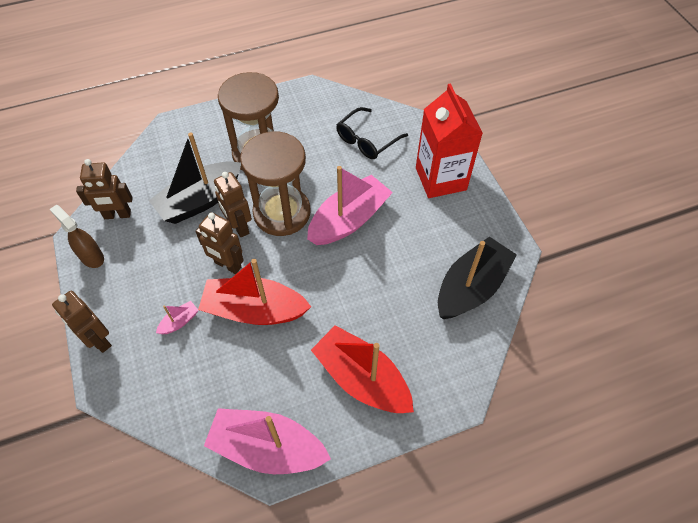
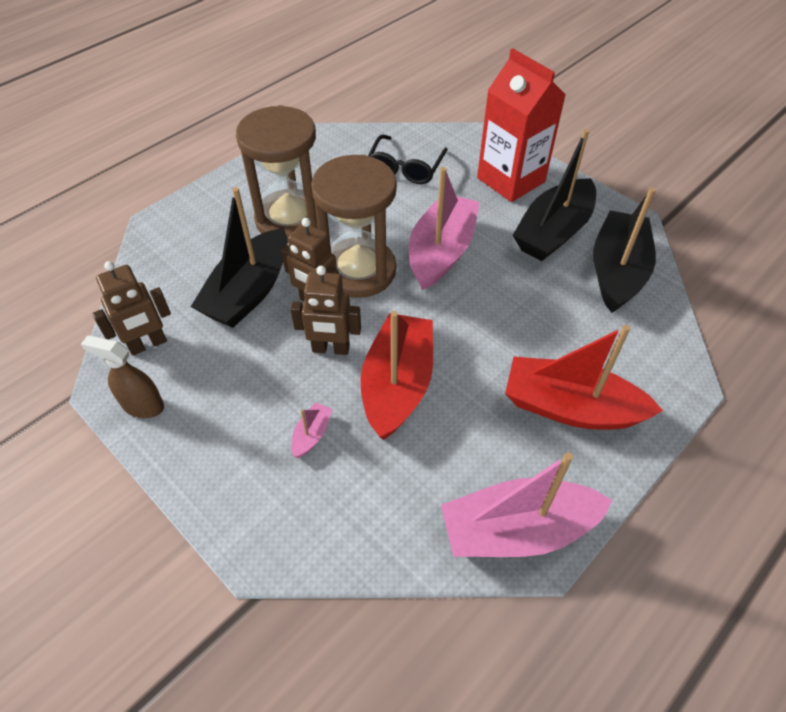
camera: 25 degrees left, 5 degrees down
brown robot [52,291,112,353] -> none
red boat [198,259,311,325] -> red boat turned 120 degrees clockwise [360,311,433,440]
none -> black boat [513,129,596,261]

